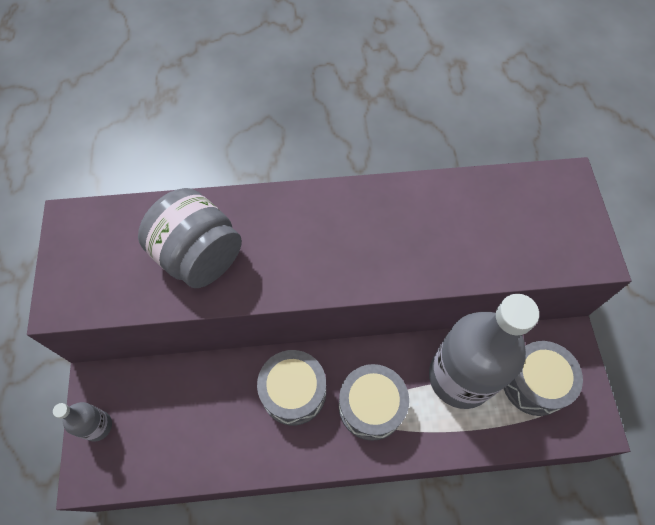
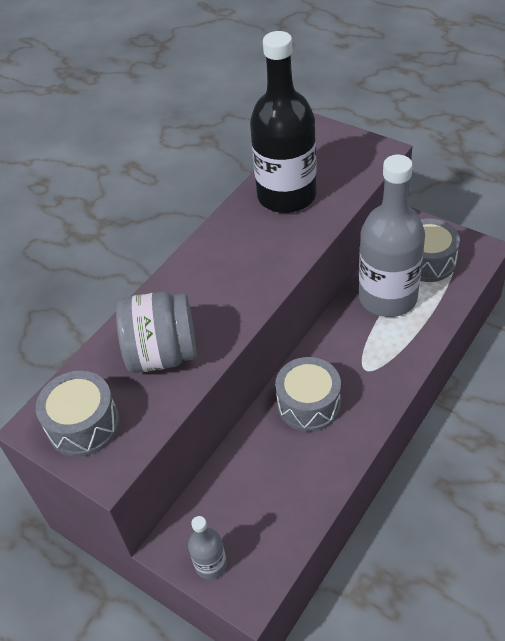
camera: 45 degrees left, 15 degrees down
grey drum [339,364,409,441] -> grey drum moved to [36,371,120,457]
none -> black bottle [250,31,317,213]

